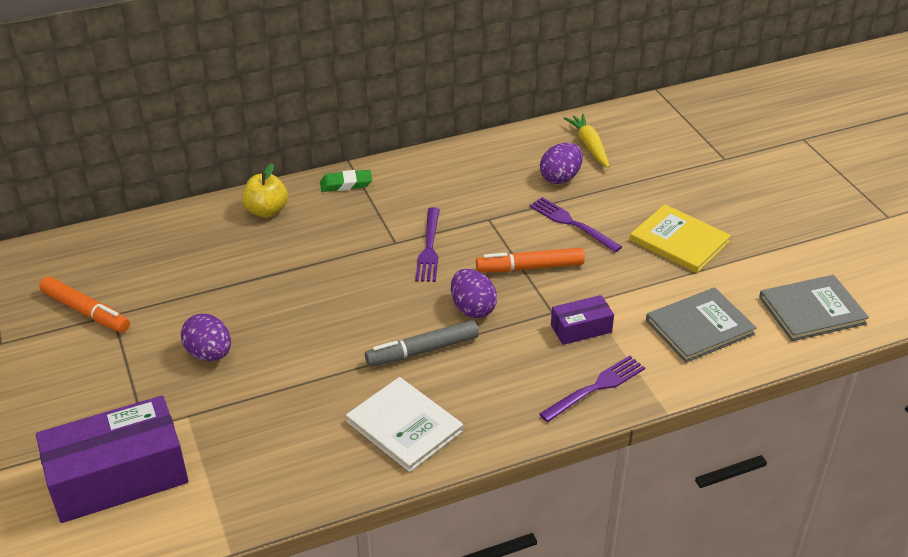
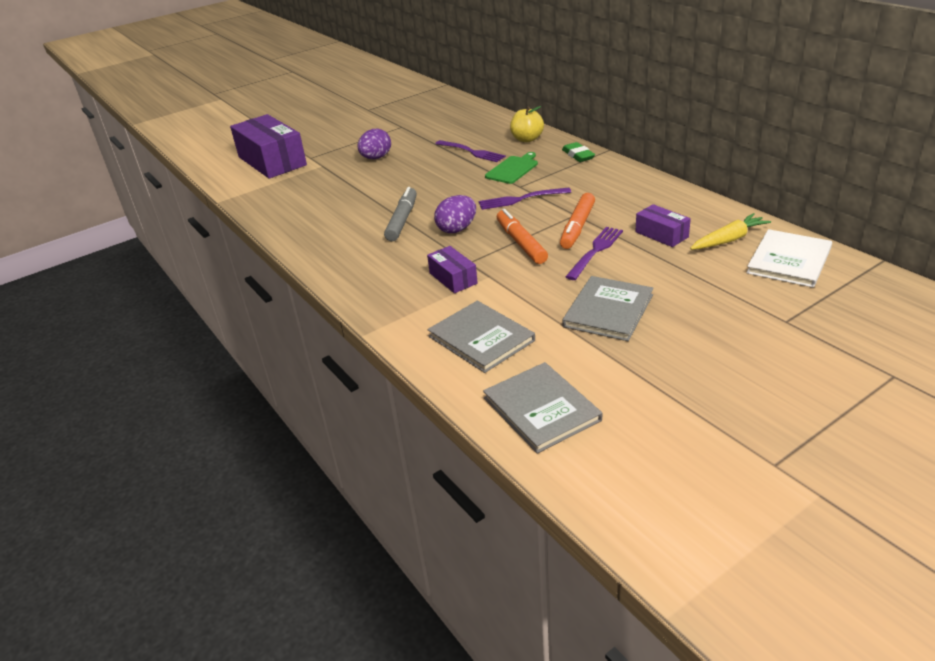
camera: 80 degrees right, 5 degrees down
orange marker [39,276,130,333] -> orange marker moved to [560,193,595,249]
white book [346,377,463,472] -> white book moved to [746,229,832,287]
grey marker [365,320,479,367] -> grey marker turned 45 degrees clockwise [384,187,417,241]
purple fork [539,356,645,422] -> purple fork moved to [435,140,506,162]
purple egg [540,143,583,184] -> purple box [635,204,691,247]
yellow book [630,204,731,273] -> grey book [562,276,654,341]
none -> green cutting board [485,152,538,184]

